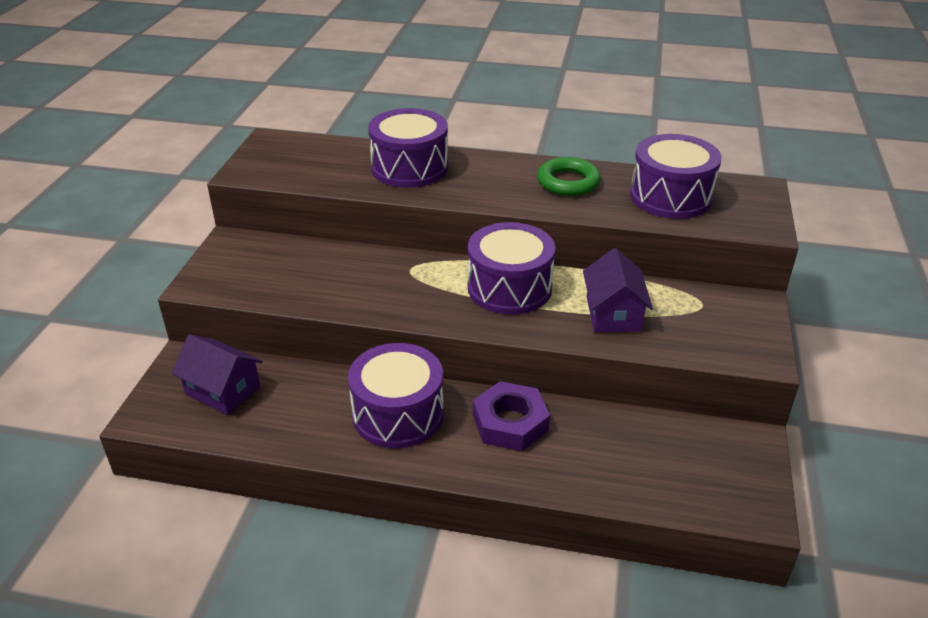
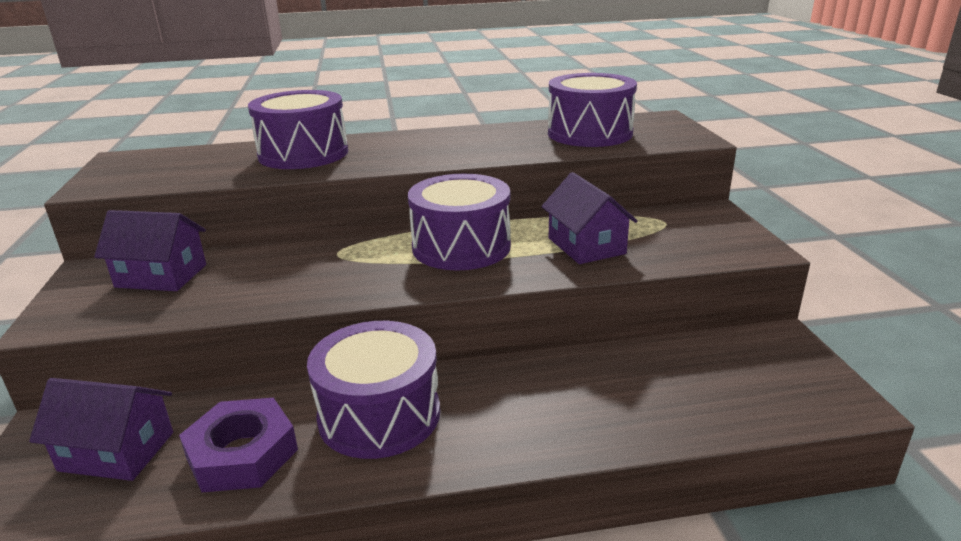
camera: 20 degrees left, 10 degrees down
purple nut [473,381,550,451] -> purple nut moved to [179,398,298,492]
green ring [537,157,601,196] -> none
none -> purple house [94,210,206,291]

